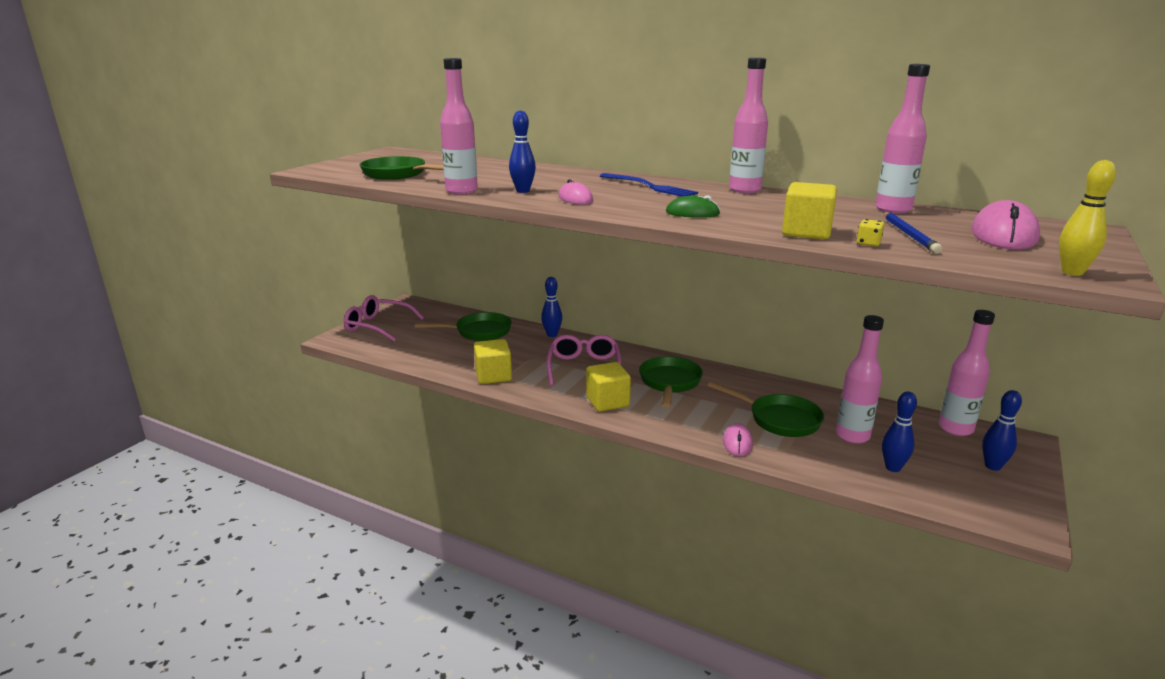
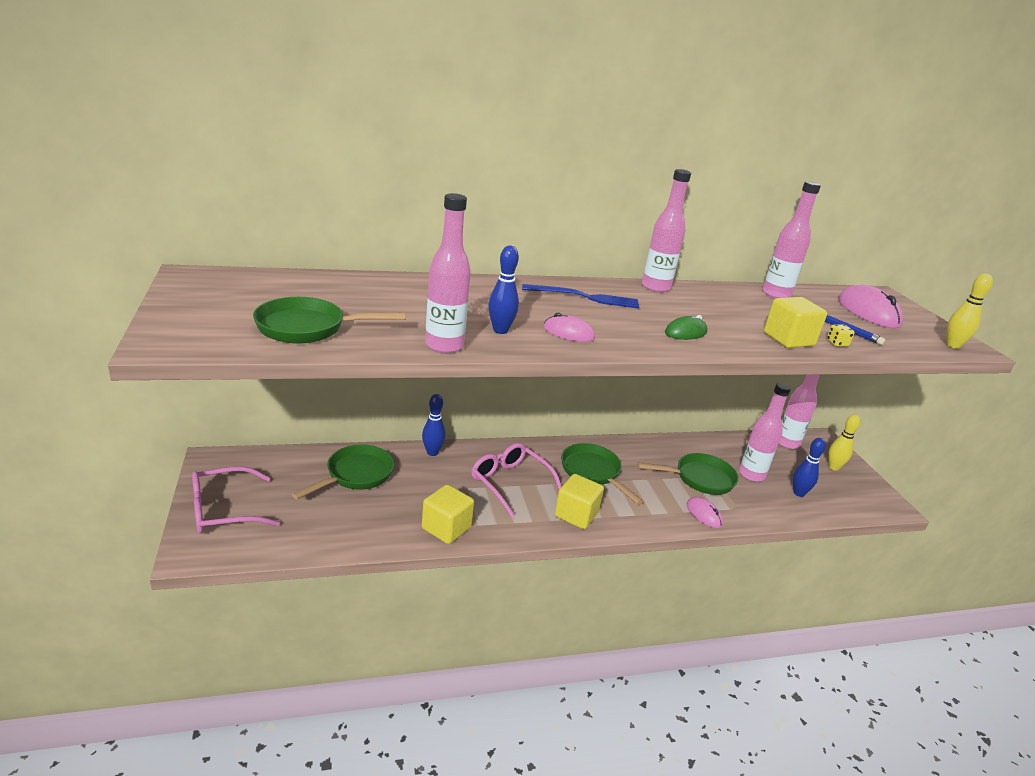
camera: 45 degrees left, 5 degrees up
blue bowling pin [982,390,1022,471] -> yellow bowling pin [828,414,860,471]

